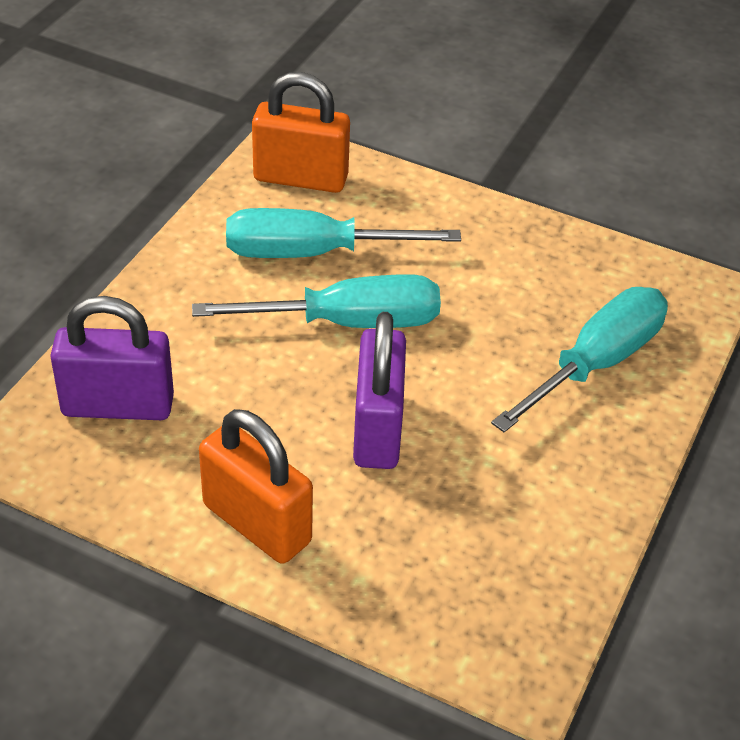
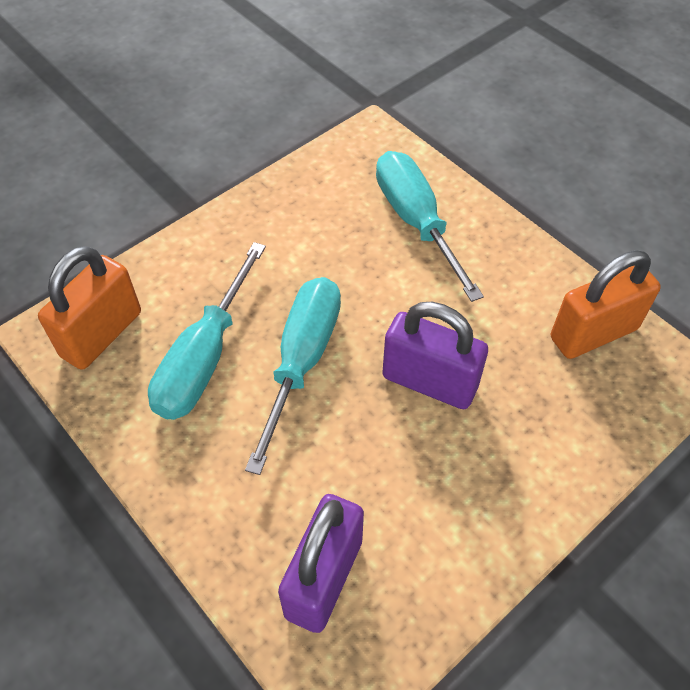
camera: 65 degrees left, 10 degrees up
orange padlock [199,409,313,564] -> orange padlock moved to [551,250,661,359]

